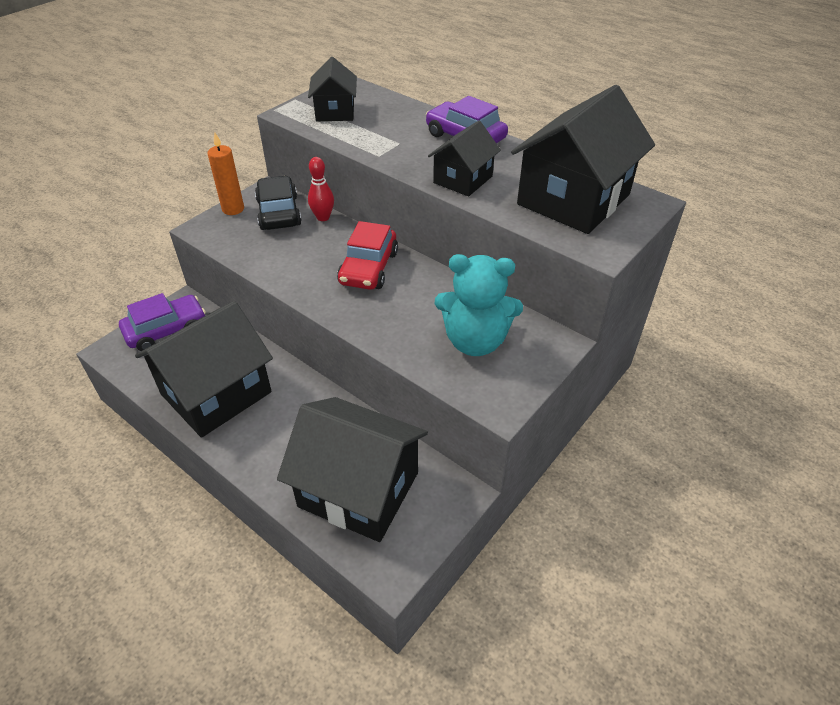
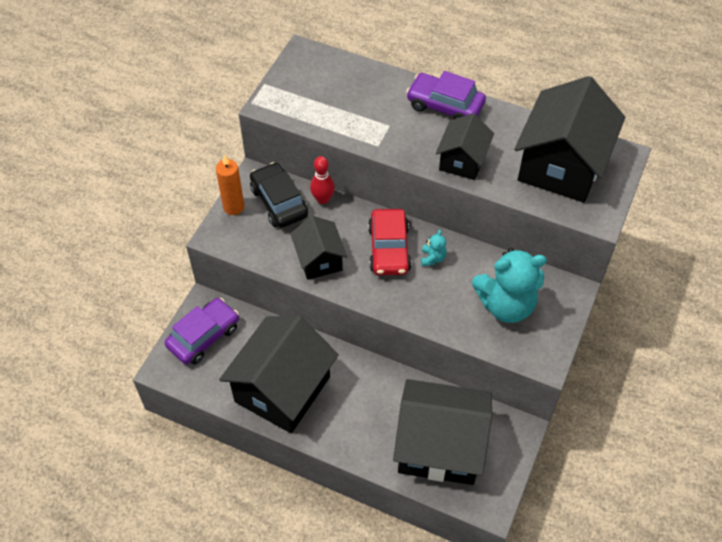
camera: 15 degrees left, 10 degrees up
black house [308,57,357,121] -> black house moved to [290,216,347,280]
none -> turquoise teddy bear [421,230,447,266]

